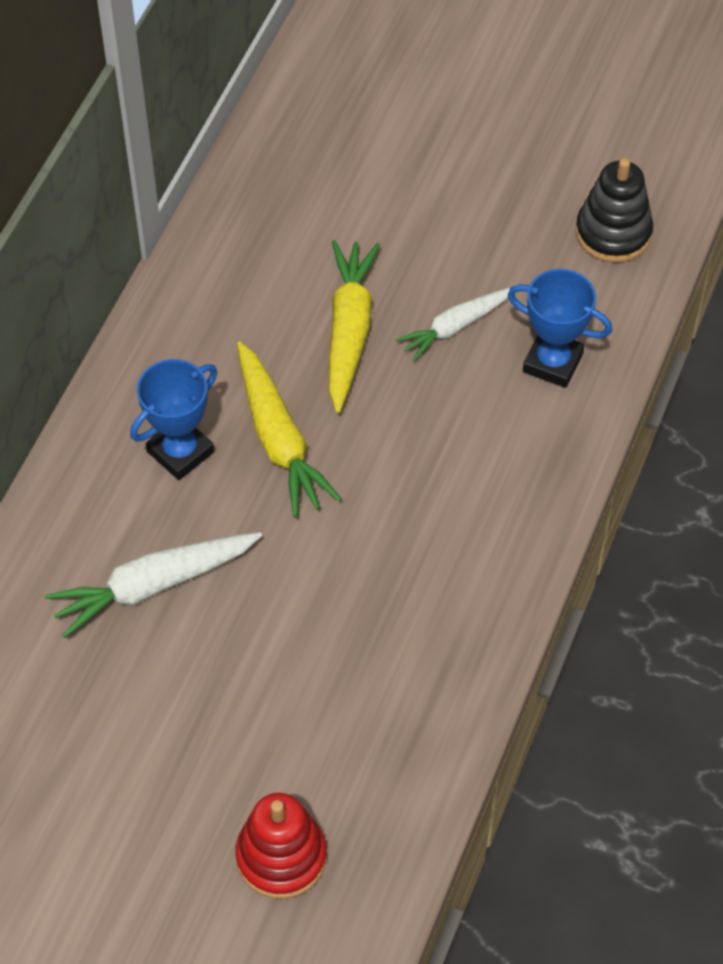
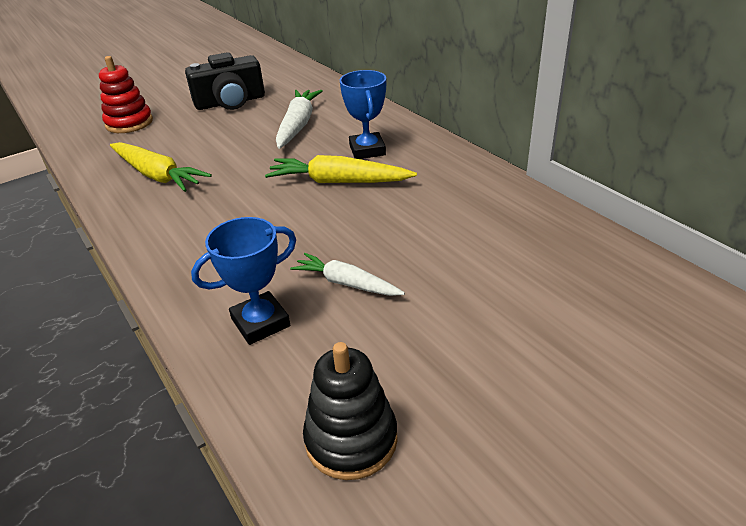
camera: 125 degrees right, 20 degrees down
yellow carrot [329,240,380,413] -> yellow carrot moved to [110,142,212,192]
white carrot [396,287,511,361] -> white carrot turned 60 degrees counterclockwise [290,253,405,296]
none -> black camera [185,52,265,110]

